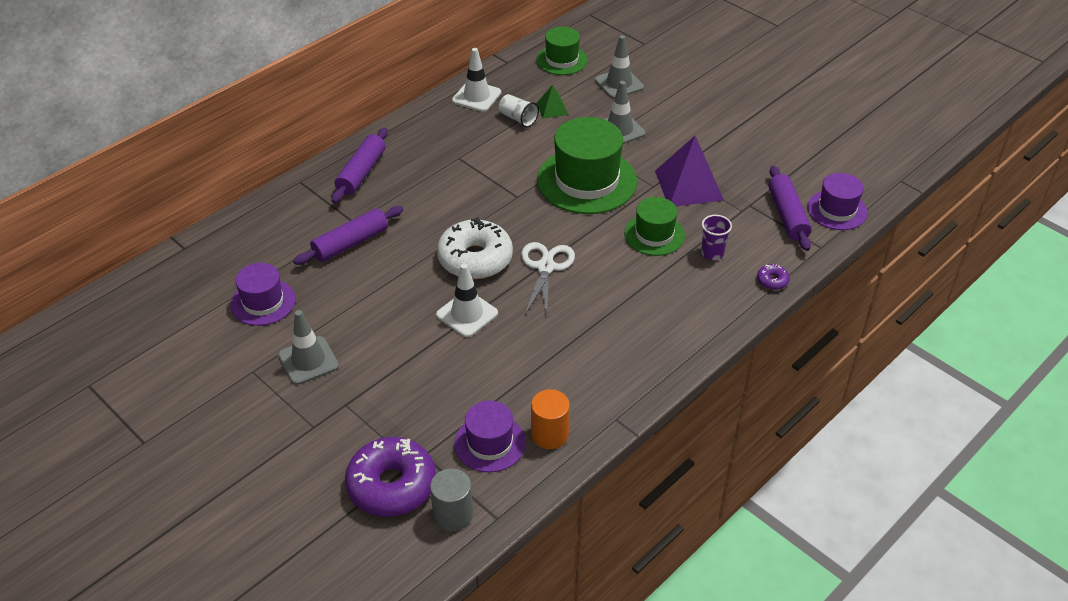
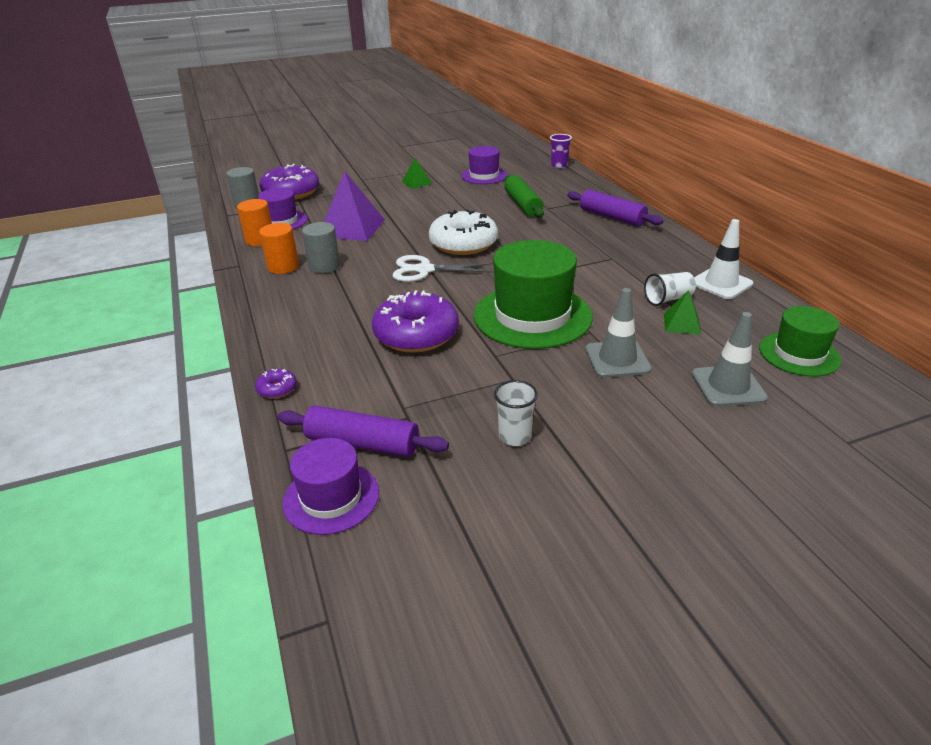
camera: 115 degrees right, 10 degrees down
grey traffic cone [278,310,339,385] -> green pyramid [402,158,432,189]
purple rolling pin [293,206,403,265] -> green rolling pin [504,175,544,218]
white traffic cone [436,264,498,338] -> none
white scissors [521,242,575,317] -> white scissors turned 150 degrees clockwise [392,255,493,282]
green hat [624,197,685,256] -> purple donut [372,290,459,353]
purple pyramid [655,136,724,206] -> purple pyramid moved to [324,171,385,241]
purple cup [701,215,732,260] -> purple cup moved to [550,134,572,168]
none -> orange cylinder [259,223,299,274]
none -> grey cylinder [302,222,340,273]
none -> white cup [494,380,538,446]

